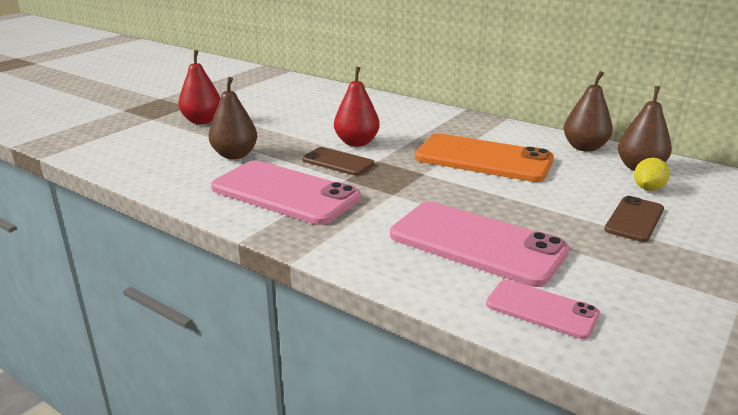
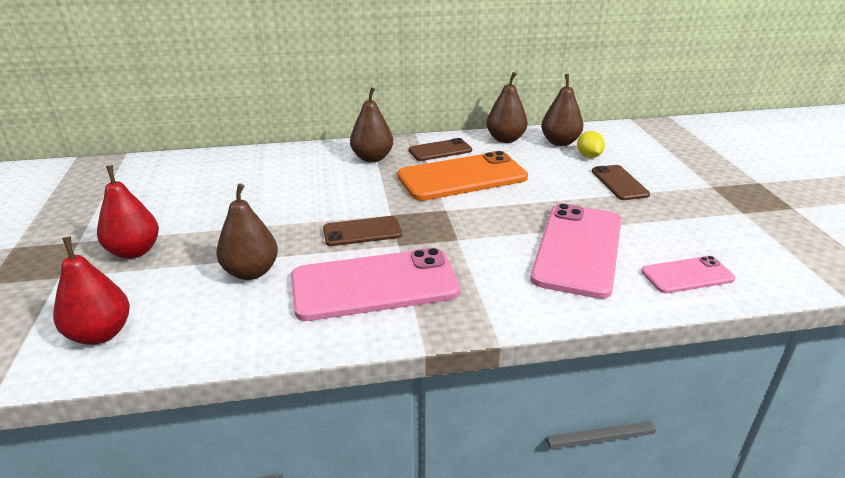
camera: 45 degrees left, 5 degrees up
red pear [334,67,380,147] -> red pear moved to [53,237,130,345]
pink phone [390,202,569,287] -> pink phone turned 60 degrees counterclockwise [531,203,621,299]
none -> brown pear [350,87,393,162]
none -> brown phone [409,138,472,161]

